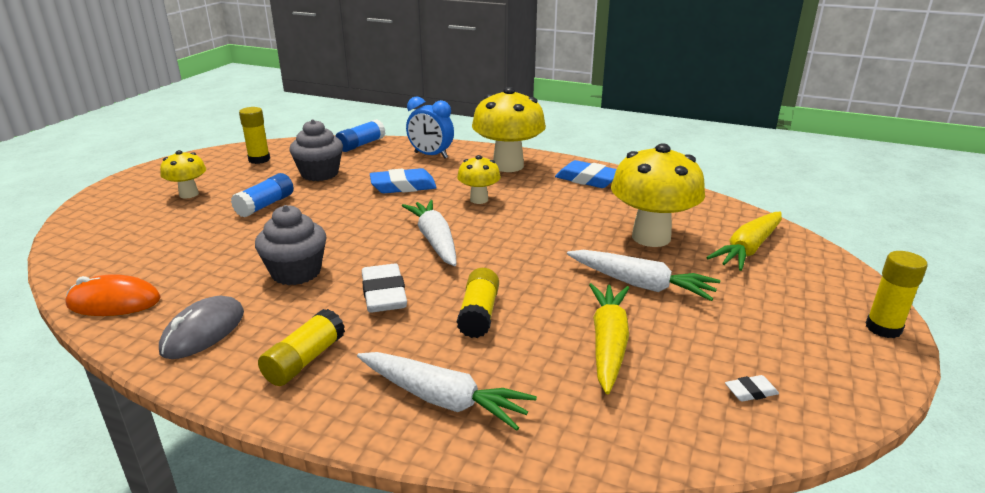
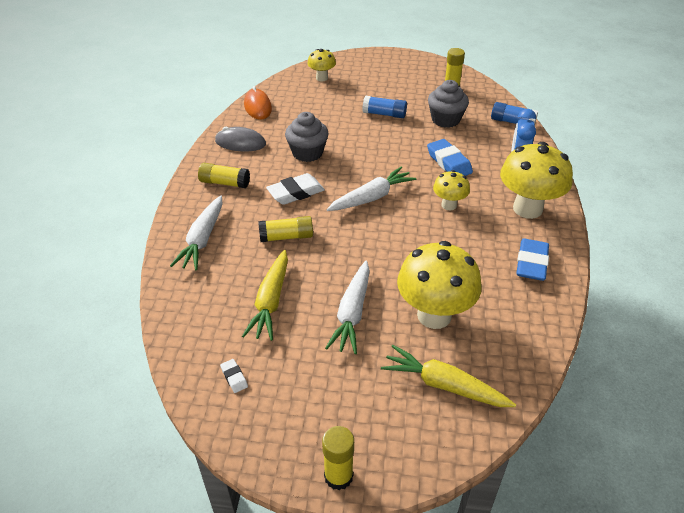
camera: 75 degrees right, 15 degrees up
yellow mushroom [160,150,206,198] -> yellow mushroom moved to [307,49,336,81]
yellow carrot [589,283,629,394] -> yellow carrot turned 105 degrees clockwise [242,250,288,341]

